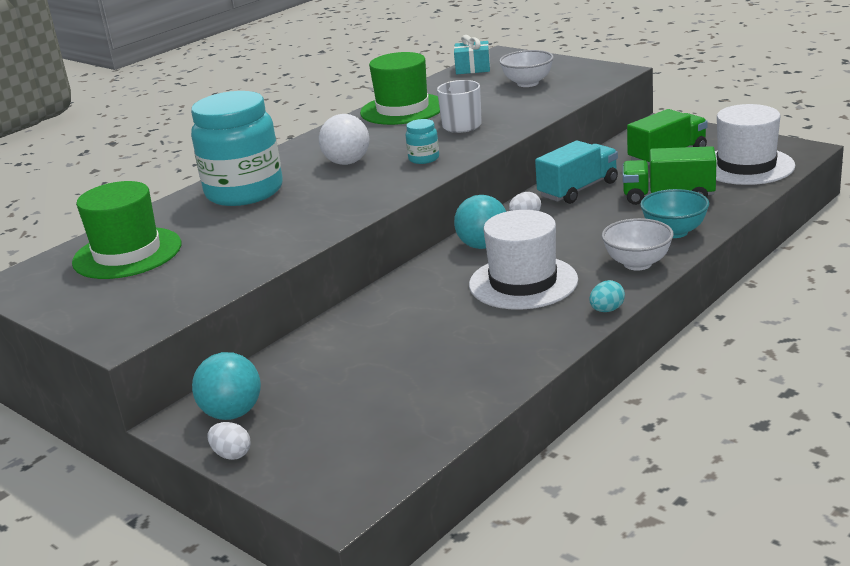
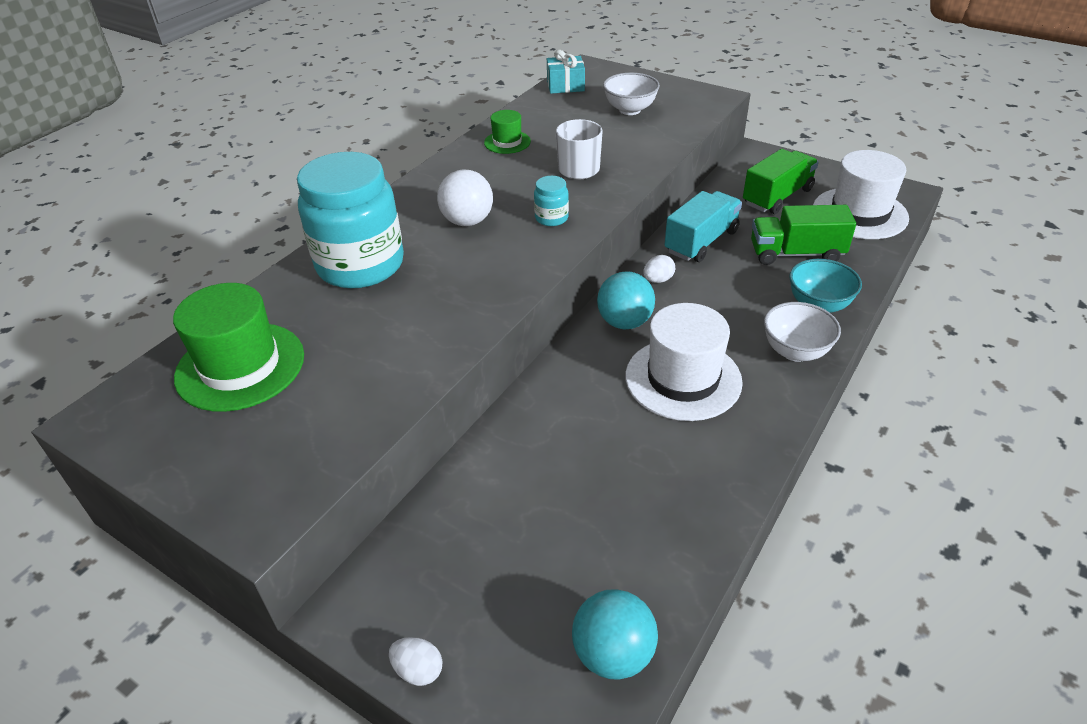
camera: 10 degrees left, 15 degrees up
turquoise ball [192,352,261,420] -> turquoise ball moved to [572,589,658,679]
green hat [360,52,440,125] -> green hat [484,110,531,154], size x0.52
turquoise egg [589,280,625,312] -> none

